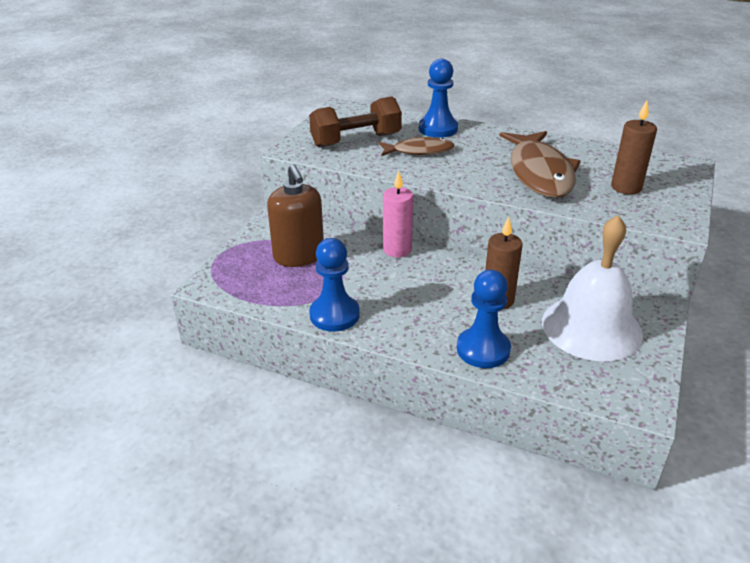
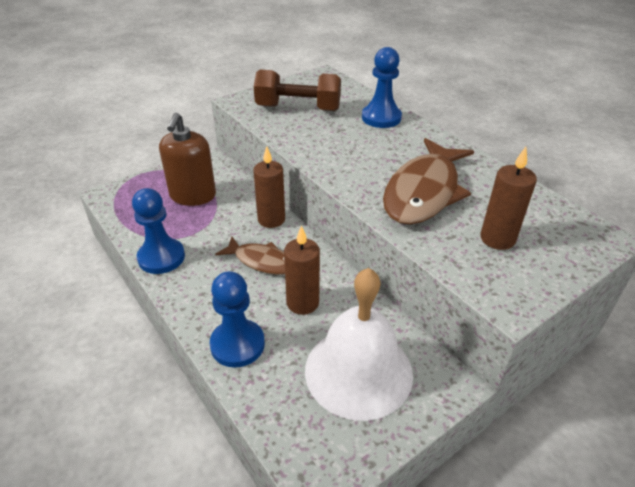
camera: 30 degrees right, 5 degrees up
brown fish [379,137,455,156] -> brown fish moved to [215,237,285,275]
pink candle [383,171,414,258] -> brown candle [253,146,285,228]

